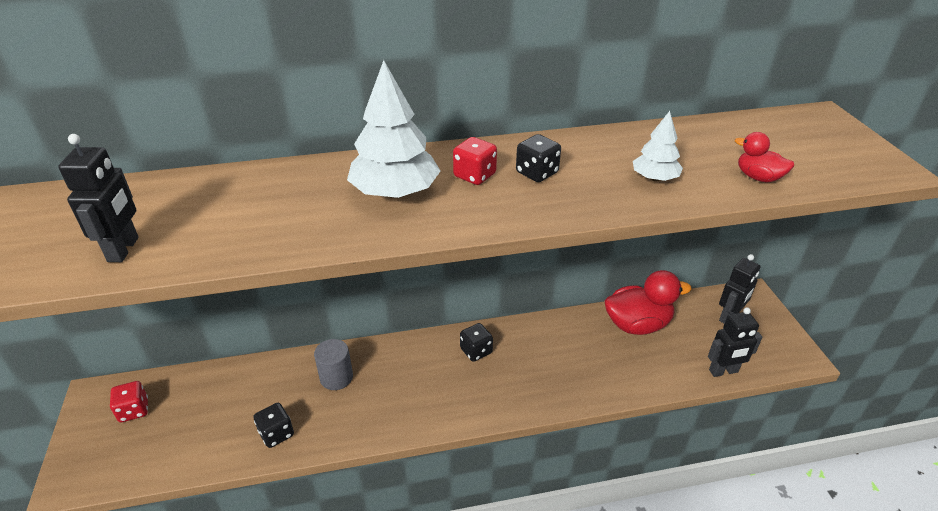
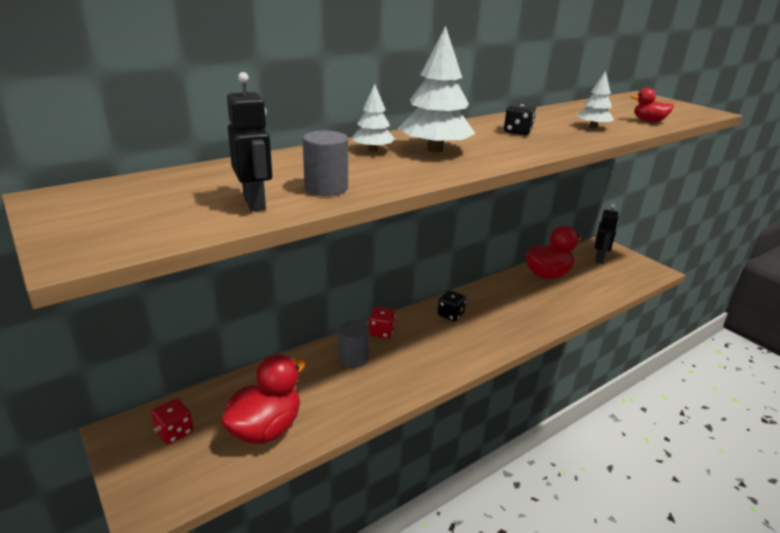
camera: 25 degrees left, 10 degrees down
black dice [253,403,294,448] -> none
red dice [453,137,497,185] -> red dice moved to [369,307,396,338]
black robot [708,307,762,377] -> none
none -> red duck [221,354,305,444]
none -> grey cylinder [303,131,348,196]
none -> white tree [353,84,395,152]

